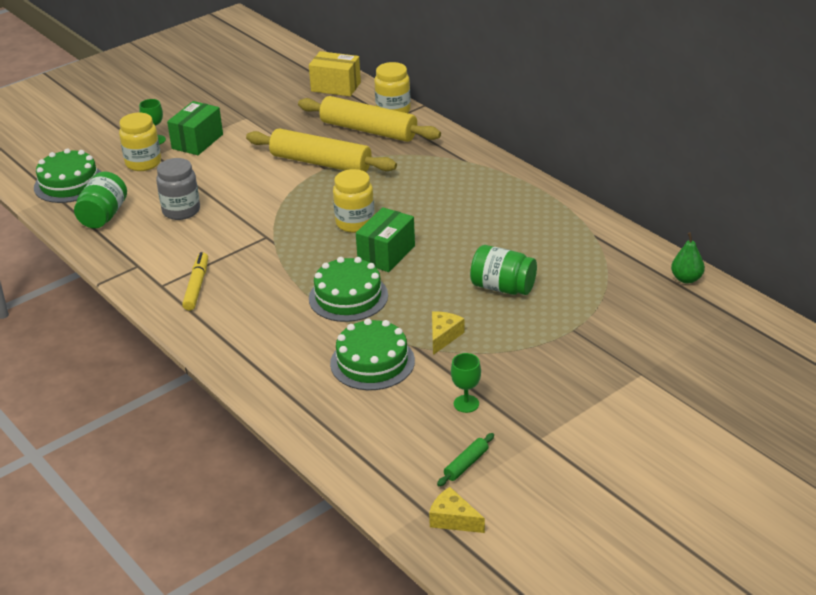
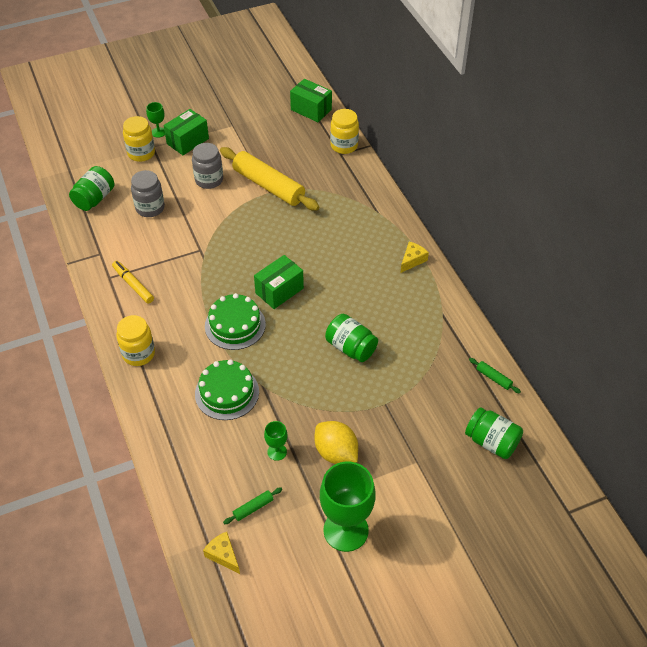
camera: 15 degrees right, 15 degrees up
green cake [34,148,101,203] -> none
yellow marker [182,252,208,311] -> yellow marker turned 60 degrees counterclockwise [112,261,154,304]
yellow rolling pin [298,96,441,142] -> none
yellow box [309,51,361,96] -> green box [290,79,332,122]
yellow jar [333,169,374,233] -> yellow jar moved to [117,315,155,366]
yellow cheese [432,311,465,355] -> yellow cheese moved to [401,242,429,273]
green pear [671,232,705,284] -> green rolling pin [469,358,521,394]
none -> grey jar [192,143,223,189]
none -> yellow lemon [315,421,358,464]
none -> green goblet [320,461,376,552]
none -> green jar [465,407,523,459]

